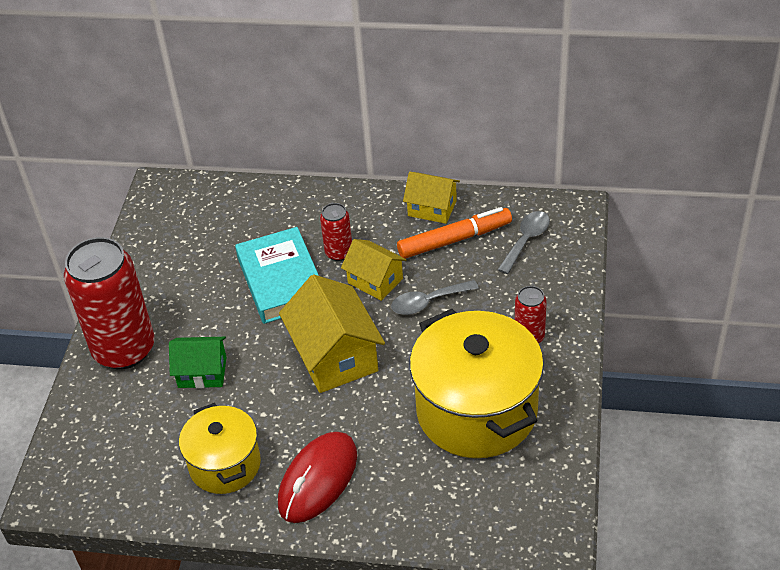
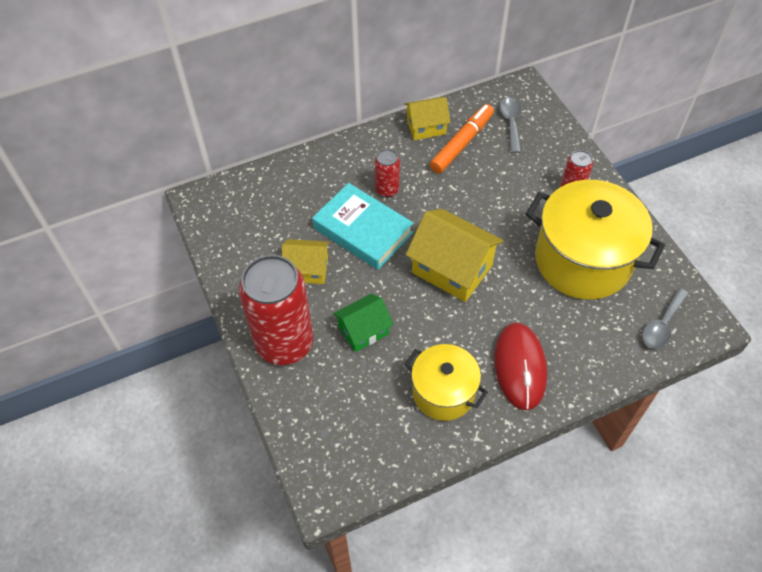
camera: 35 degrees left, 10 degrees up
yellow house [341,239,407,301] -> yellow house moved to [282,239,329,284]
grey spoon [391,280,479,315] -> grey spoon moved to [642,288,689,349]

